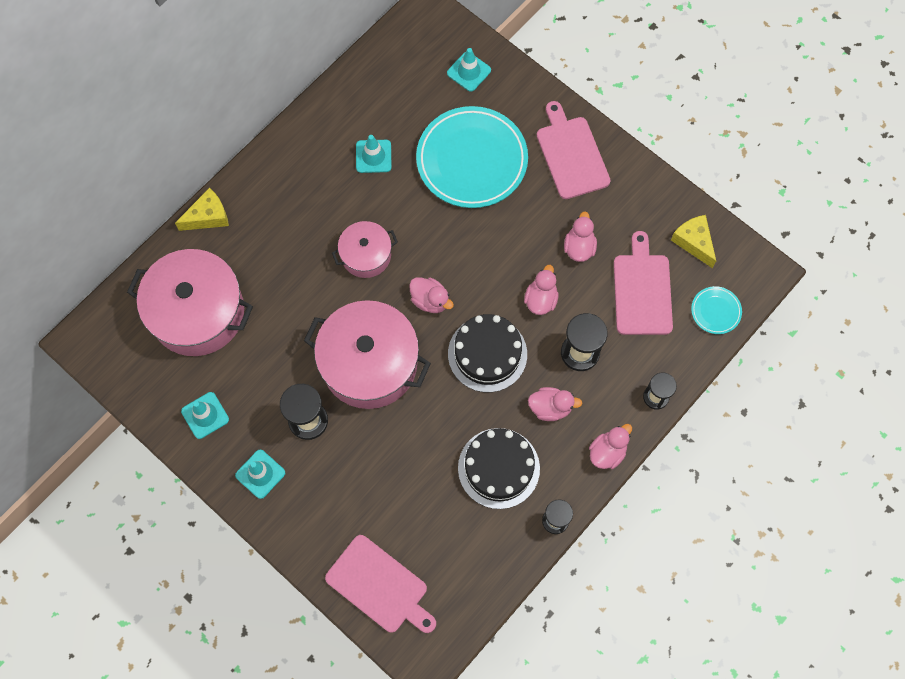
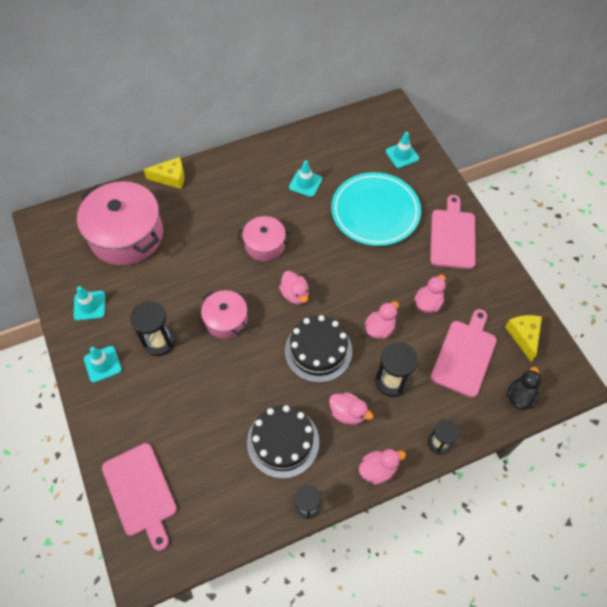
camera: 25 degrees right, 10 degrees down
pink pot [304,300,431,409] -> pink pot [201,290,248,339], size x0.54
turquoise plate [691,286,742,334] -> black duck [507,367,541,410]

